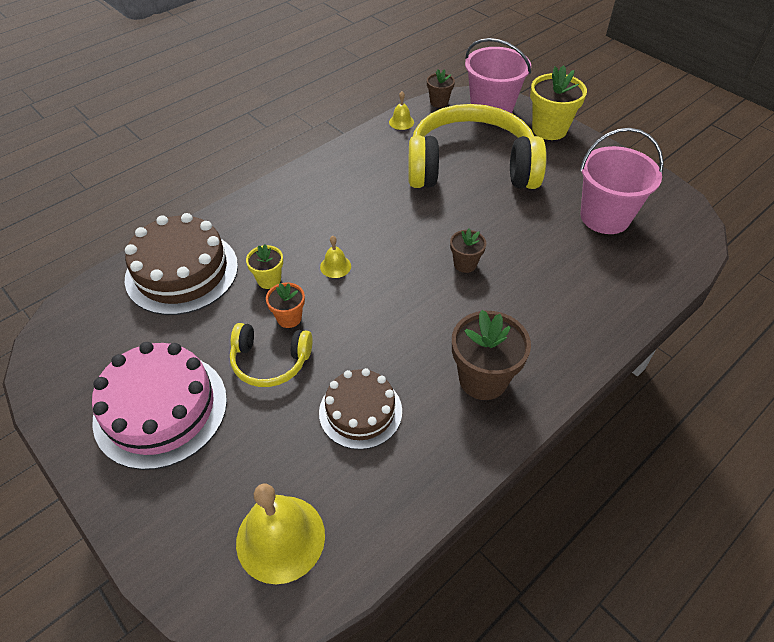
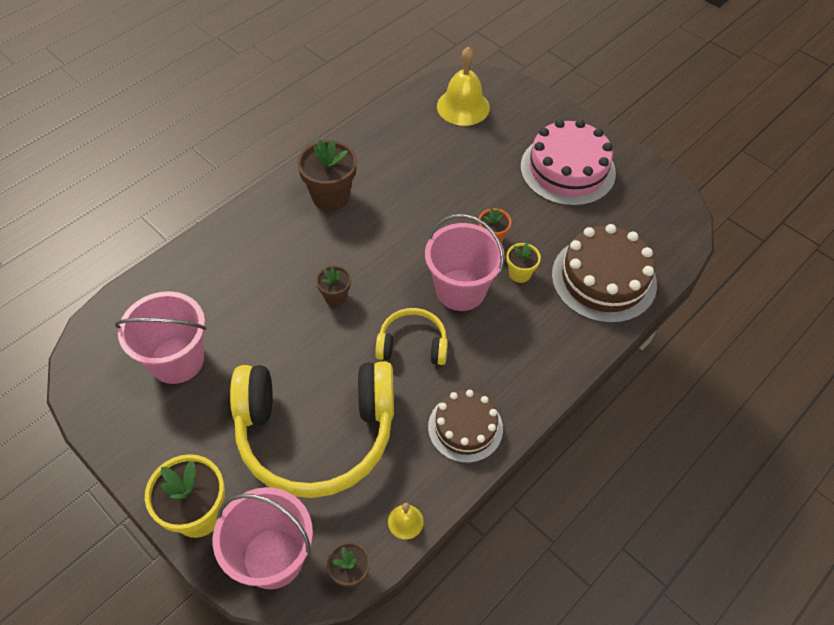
camera: 175 degrees right, 5 degrees up
yellow headphones [230,323,313,387] -> yellow headphones moved to [375,308,448,365]
brown cake [319,368,402,450] -> brown cake moved to [428,390,503,463]
yellow bell [320,236,351,278] -> pink bucket [425,214,505,311]

